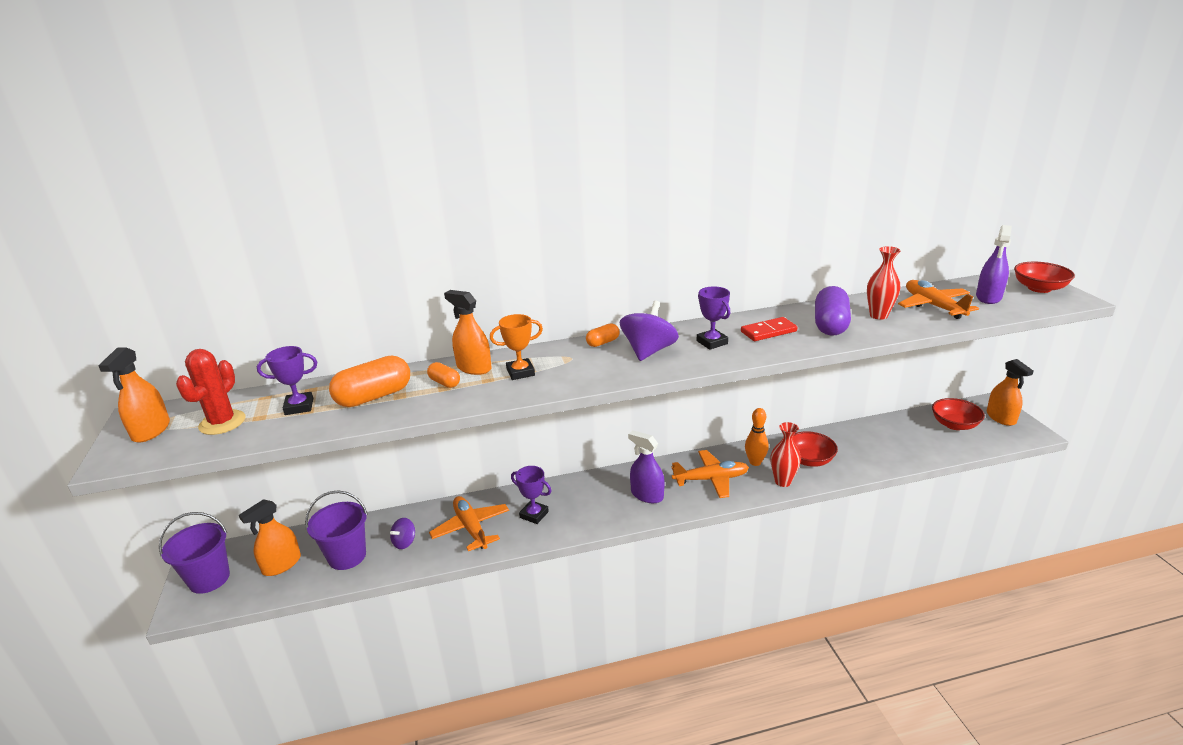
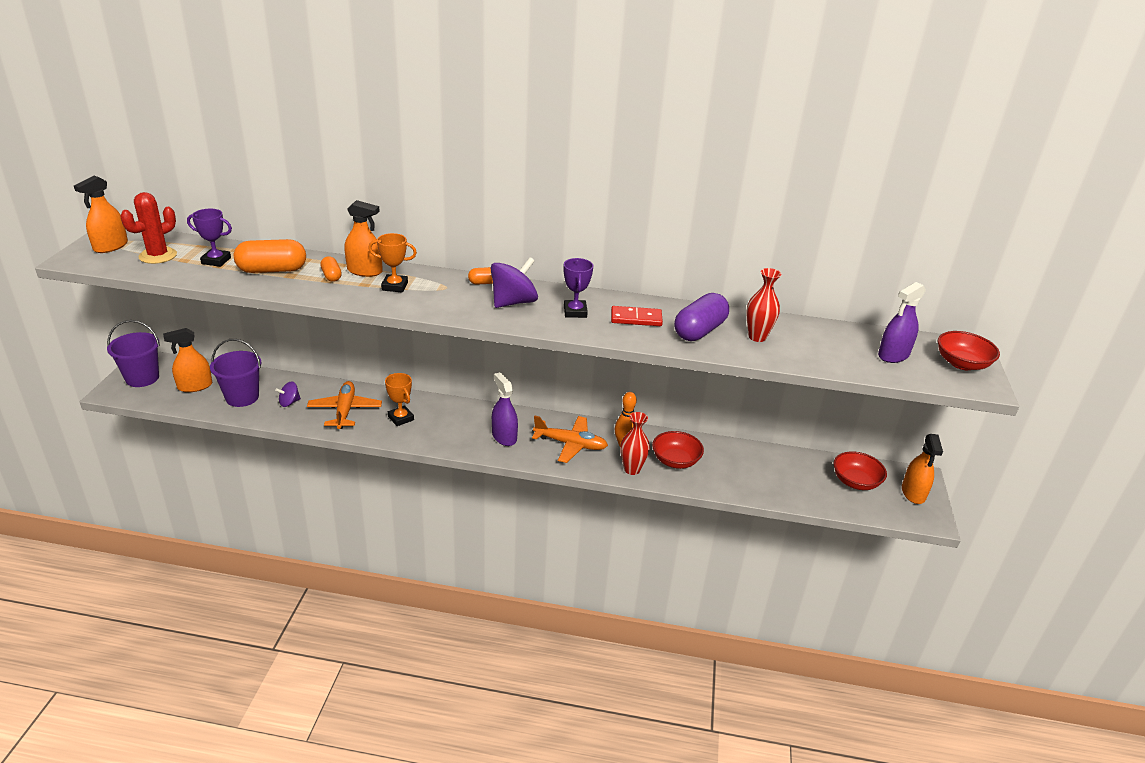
camera: 20 degrees right, 5 degrees up
orange spray bottle [444,290,492,375] -> orange spray bottle turned 135 degrees clockwise [344,200,383,277]
purple trophy [511,466,551,524] -> orange trophy [385,373,414,426]
orange plane [898,280,979,319] -> none

